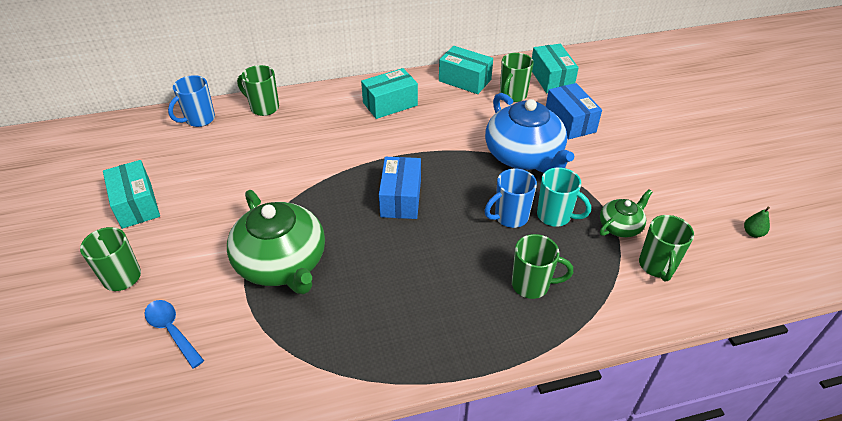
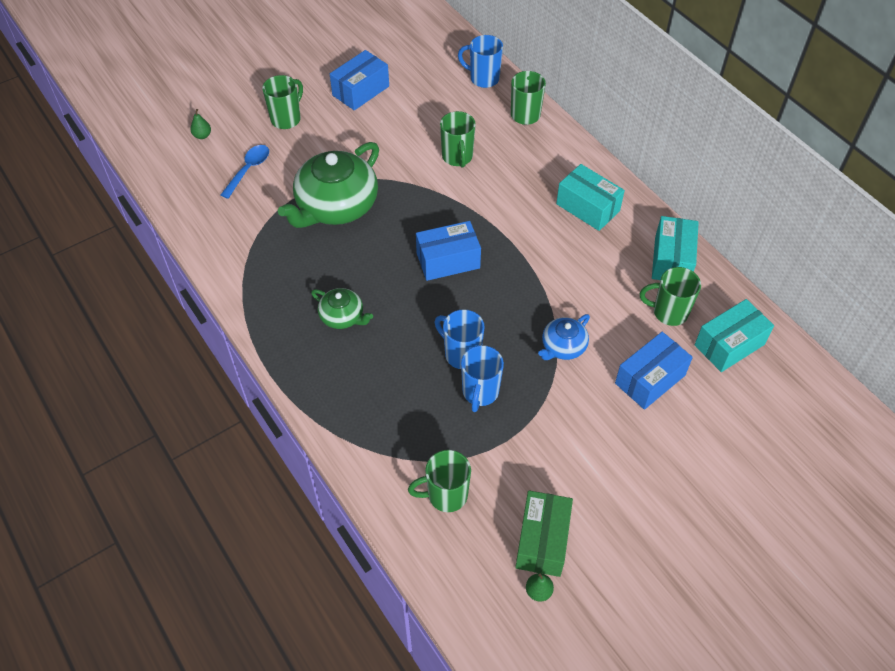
camera: 70 degrees right, 10 degrees up
turquoise box [103,160,160,229] -> blue box [330,50,389,111]
blue teapot [485,93,574,173] -> blue teapot [538,314,590,360], size x0.50
green mug [512,234,573,299] -> green mug moved to [440,111,476,168]
turquoise mug [537,167,591,226] -> blue mug [461,345,504,412]
green teapot [600,190,653,238] -> green teapot moved to [311,288,373,329]
none -> green pear [190,109,211,139]
none -> green box [515,490,573,577]

